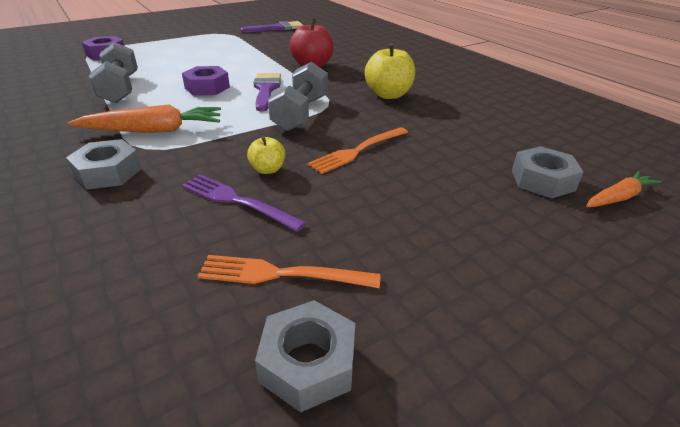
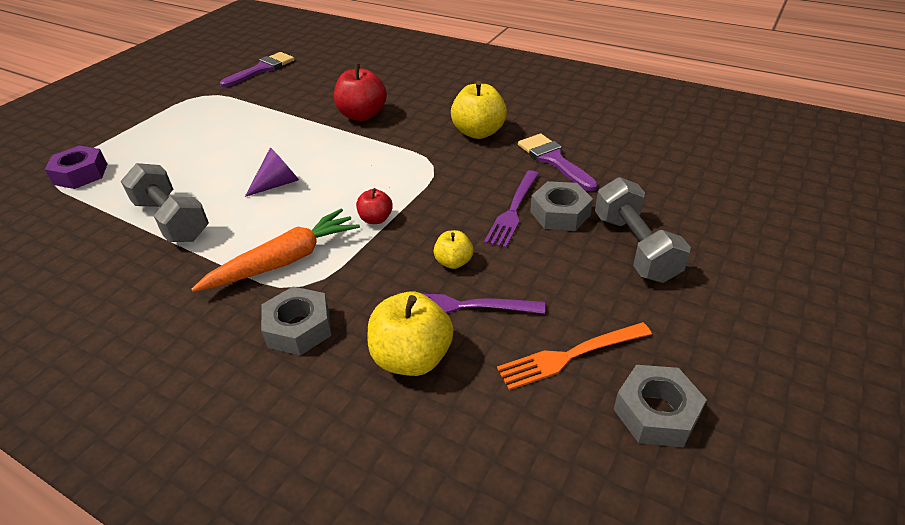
camera: 25 degrees left, 5 degrees up
purple nut [182,66,230,96] -> purple cone [245,147,299,197]
purple brush [254,73,281,112] -> purple brush moved to [518,134,598,191]
grey dumbbell [268,62,328,131] -> grey dumbbell moved to [595,177,691,283]
orange fork [307,127,408,174] -> purple fork [484,170,539,248]
grey nut [512,146,584,198] -> grey nut moved to [530,181,593,231]
orange carrot [586,171,661,207] -> none
none -> red apple [356,188,393,224]
none -> yellow apple [368,291,453,376]

